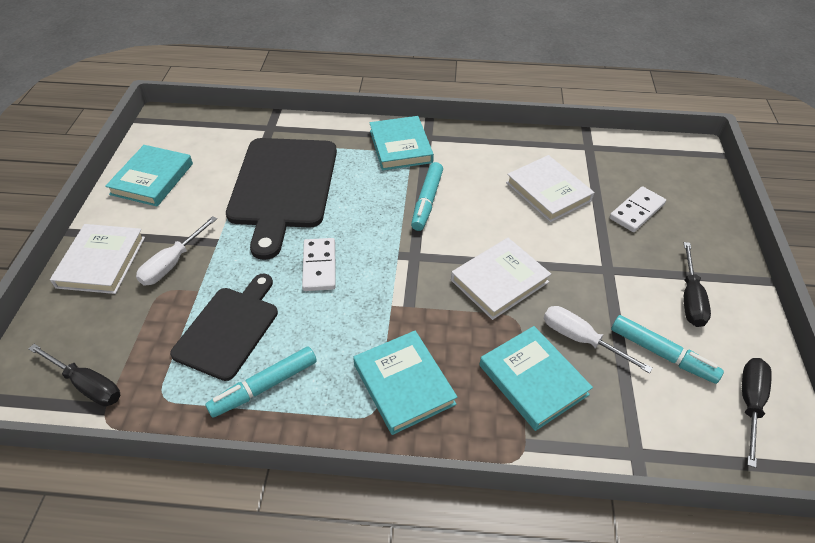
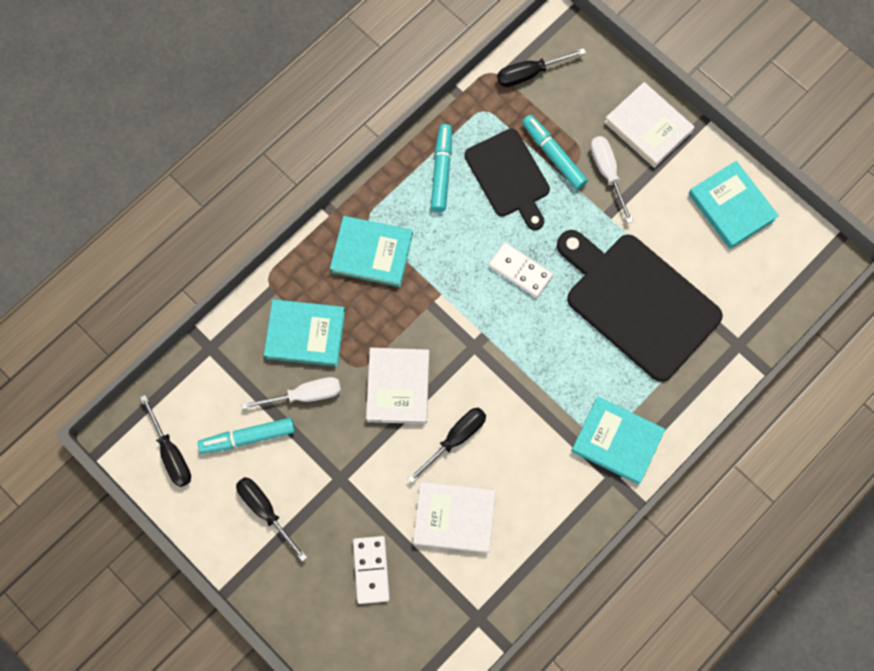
camera: 130 degrees right, 25 degrees up
turquoise marker [411,162,443,231] -> turquoise marker moved to [522,115,588,190]
none -> black screwdriver [408,408,486,483]

